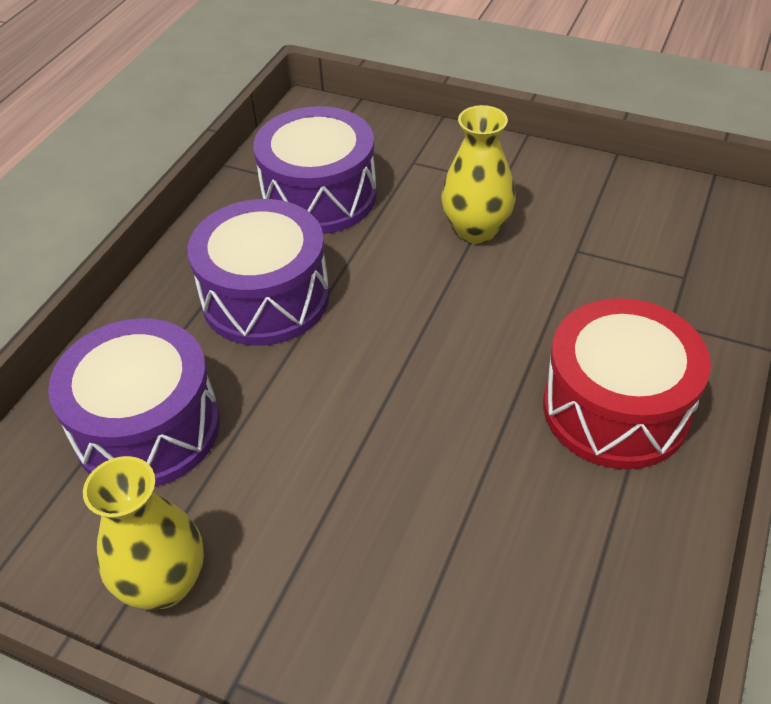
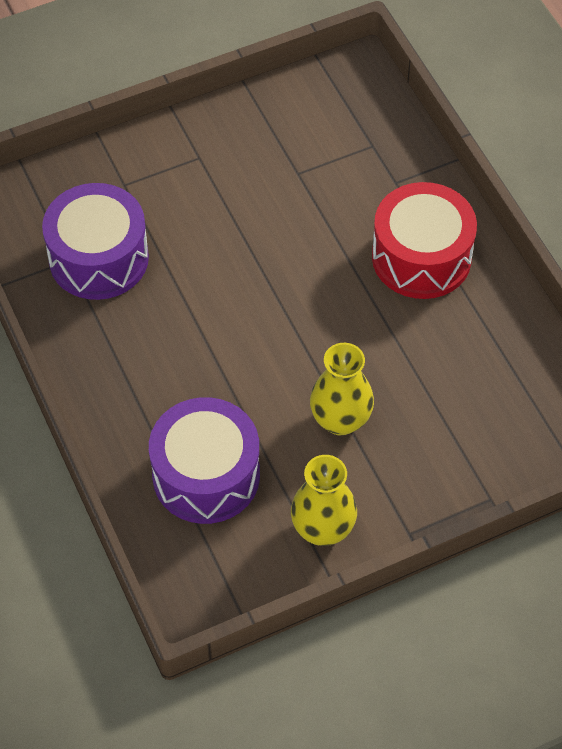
camera: 50 degrees left, 10 degrees up
purple drum [188,199,330,345] -> none
yellow vase [441,105,516,244] -> yellow vase moved to [310,343,374,436]

